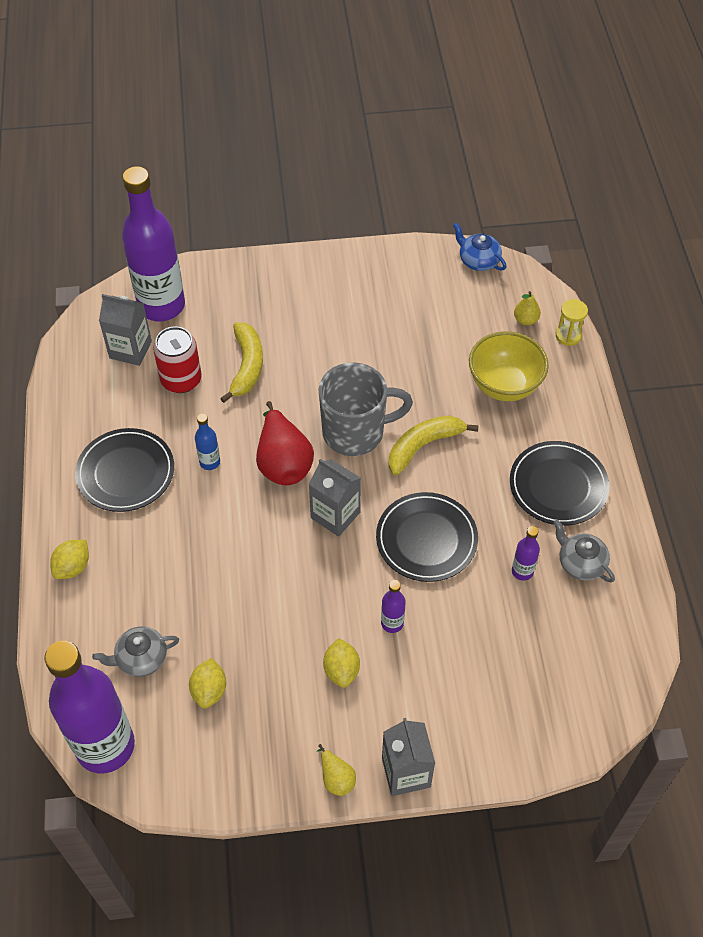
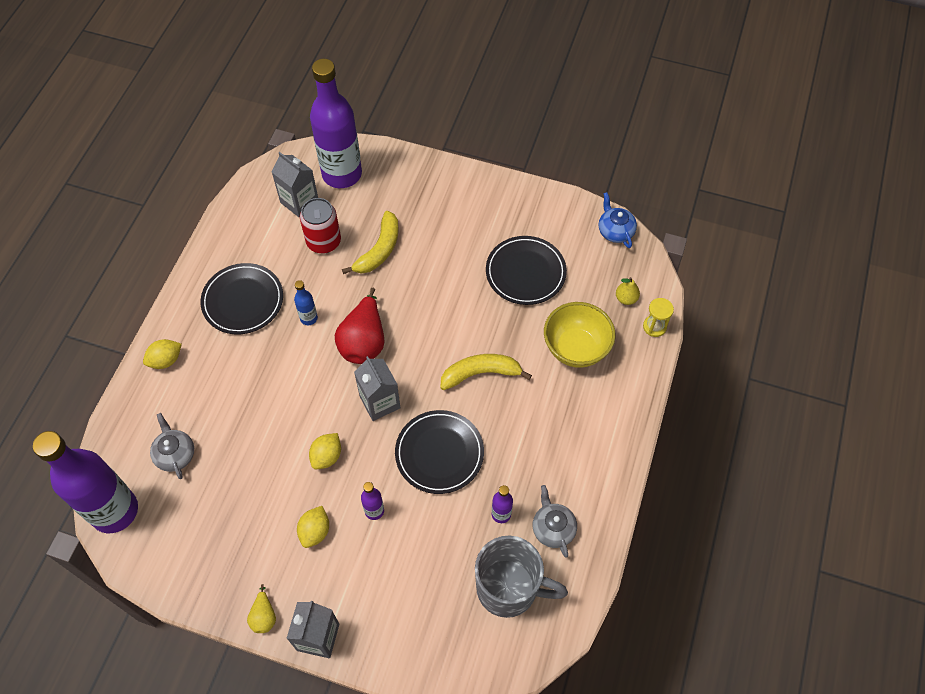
camera: 25 degrees right, 5 degrees up
grey teapot [92,626,179,677] -> grey teapot turned 60 degrees clockwise [150,413,194,479]
yellow lemon [189,658,226,709] -> yellow lemon moved to [309,433,341,469]
grey mug [318,362,413,456] -> grey mug moved to [475,535,568,618]
black plate [510,441,610,526] -> black plate moved to [486,236,567,305]

